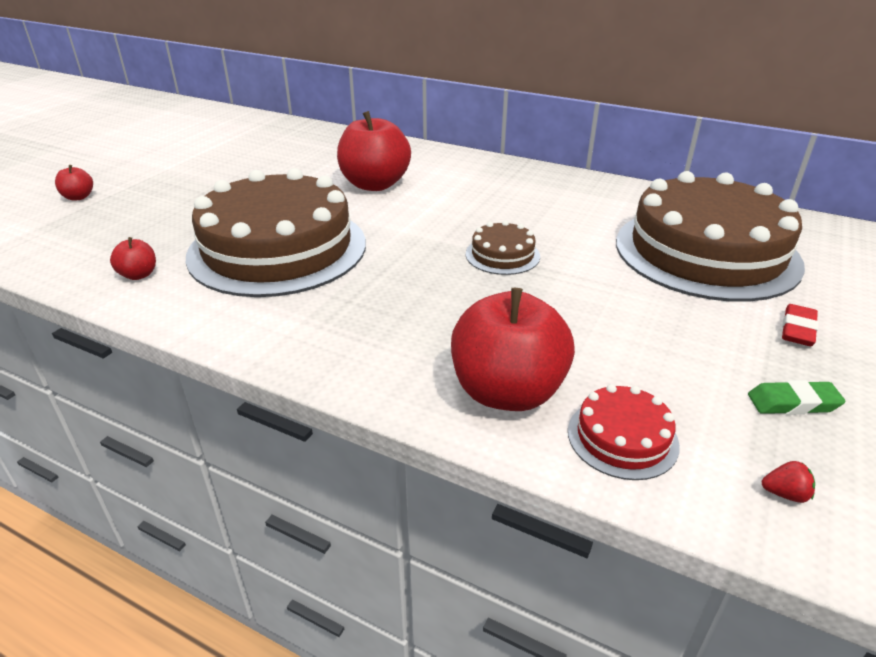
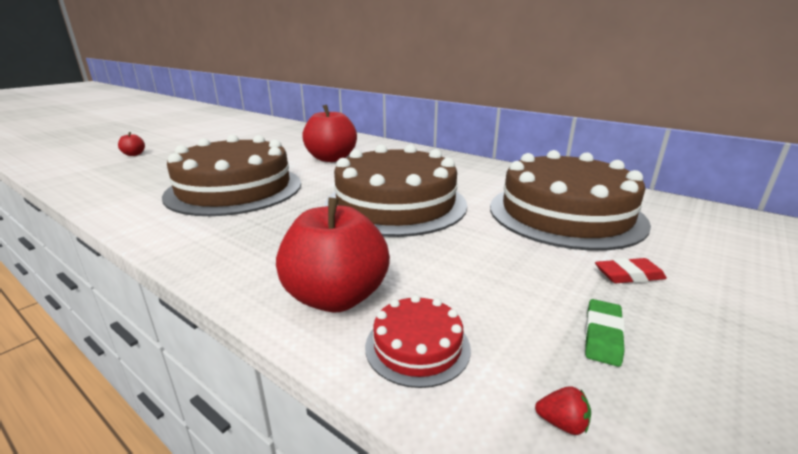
camera: 10 degrees right, 10 degrees down
red apple [110,237,156,280] -> none
brown cake [466,220,540,275] -> brown cake [324,145,467,237], size x2.40
green eraser [748,380,846,415] -> green eraser turned 75 degrees counterclockwise [585,299,625,367]
red eraser [782,304,819,346] -> red eraser turned 45 degrees clockwise [595,258,667,283]

